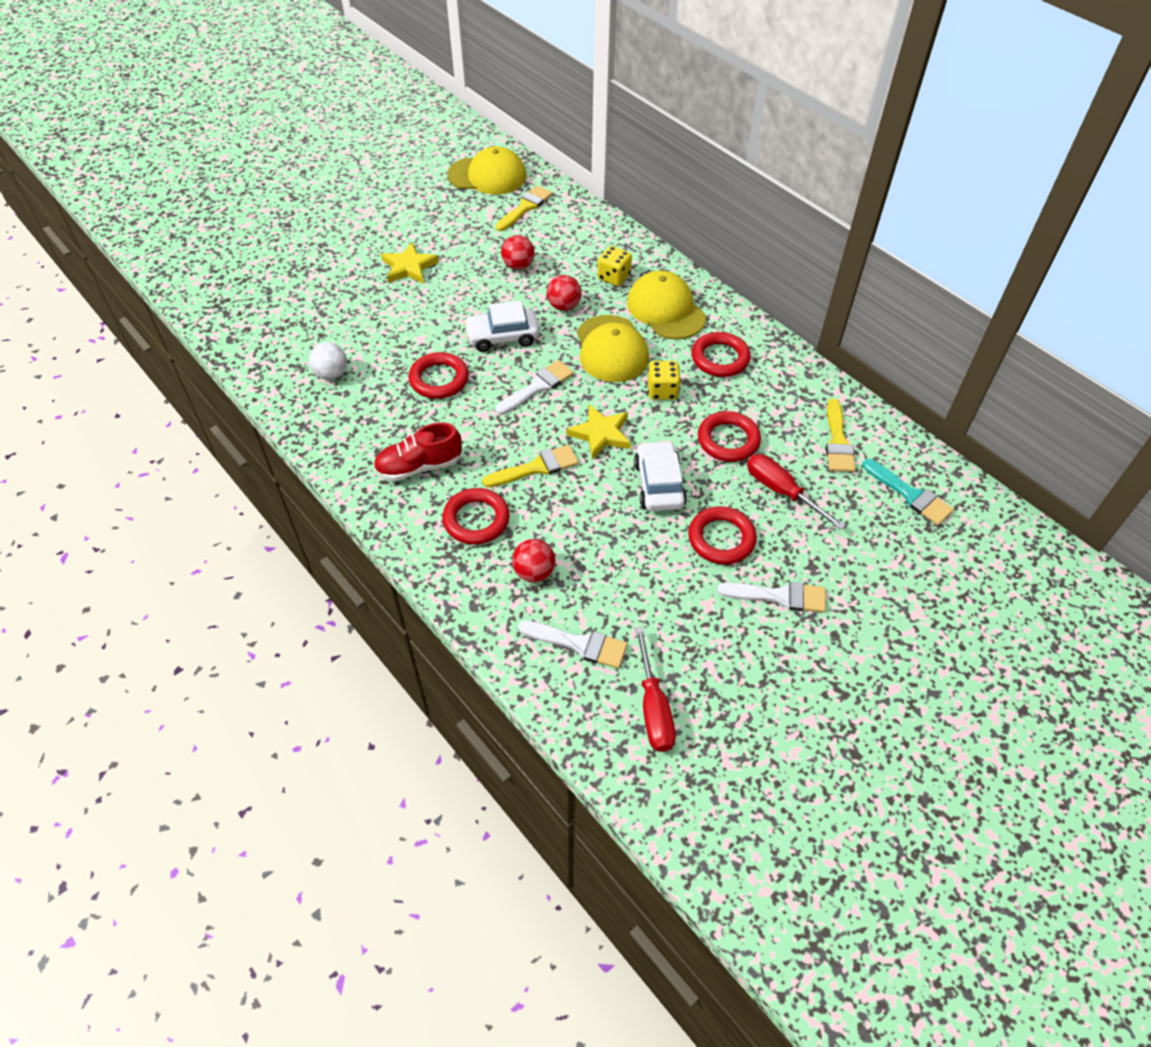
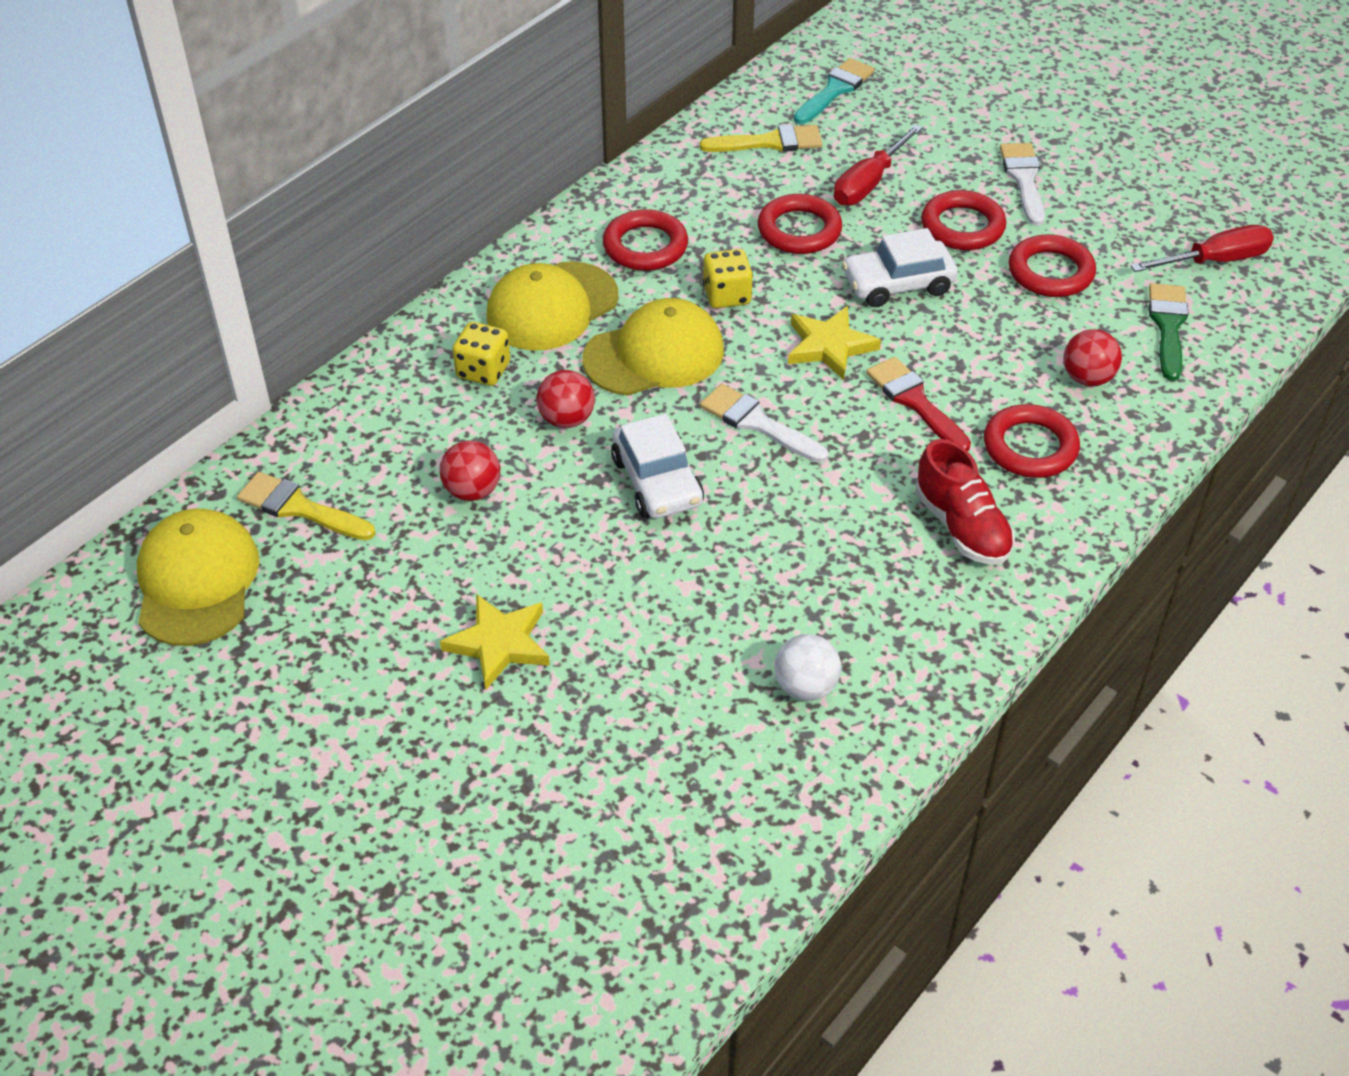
camera: 100 degrees left, 5 degrees down
red ring [409,352,469,399] -> red ring moved to [1009,234,1096,297]
yellow brush [482,445,579,488] -> red brush [866,357,971,451]
white brush [518,620,627,669] -> green brush [1149,283,1188,381]

